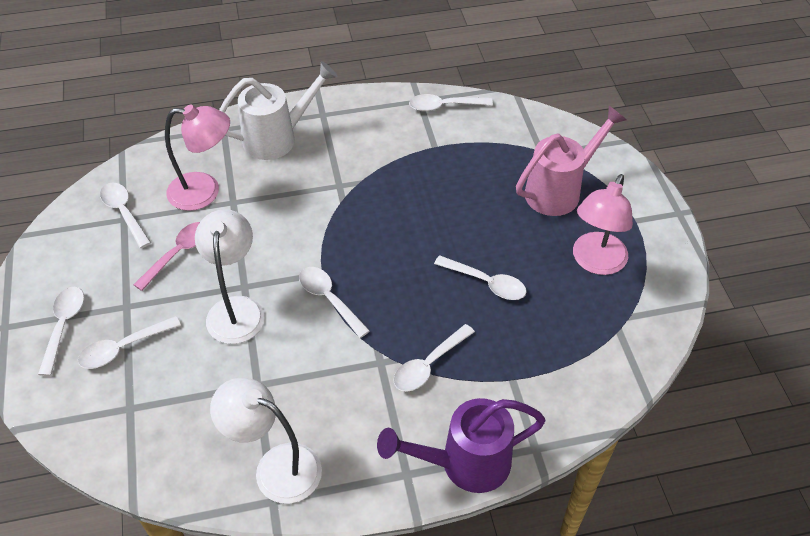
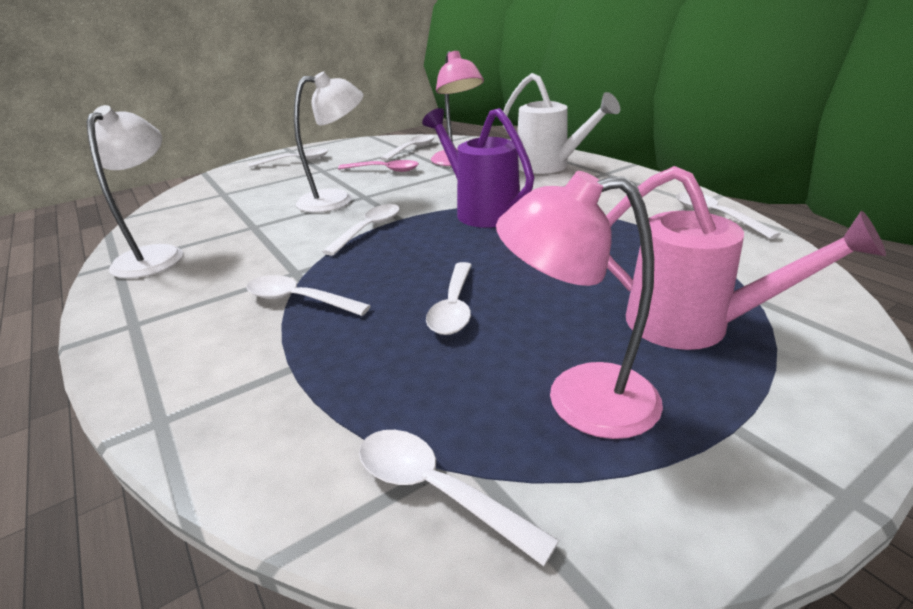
camera: 70 degrees right, 20 degrees down
white spoon [78,316,181,369] -> white spoon moved to [359,430,559,566]
purple watering can [377,398,545,493] -> purple watering can moved to [422,108,534,228]

